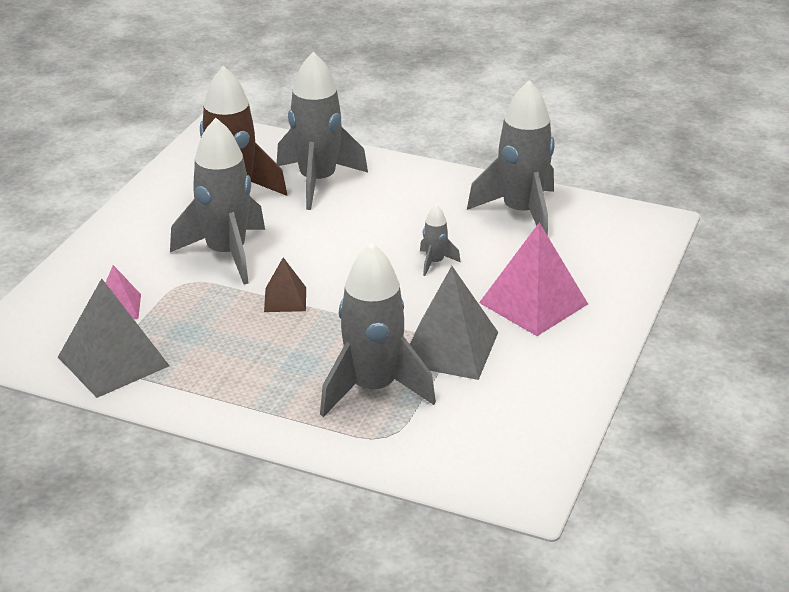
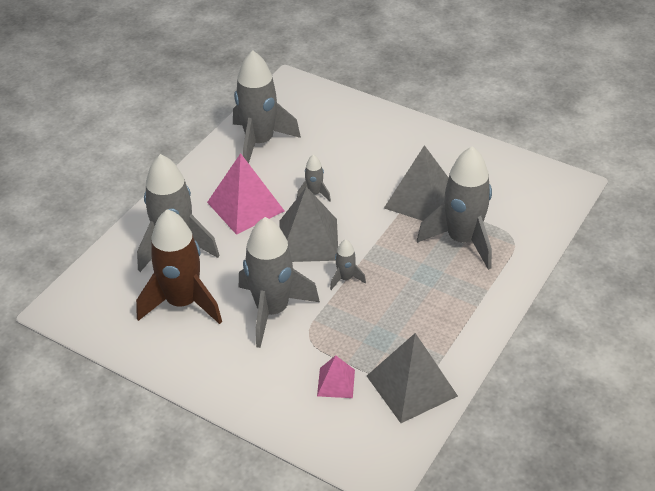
camera: 80 degrees left, 10 degrees up
brown pyramid [264,257,306,312] -> grey rocket [330,239,366,290]
pink pyramid [479,223,588,336] -> pink pyramid moved to [207,153,284,235]
none -> grey pyramid [279,186,338,262]

